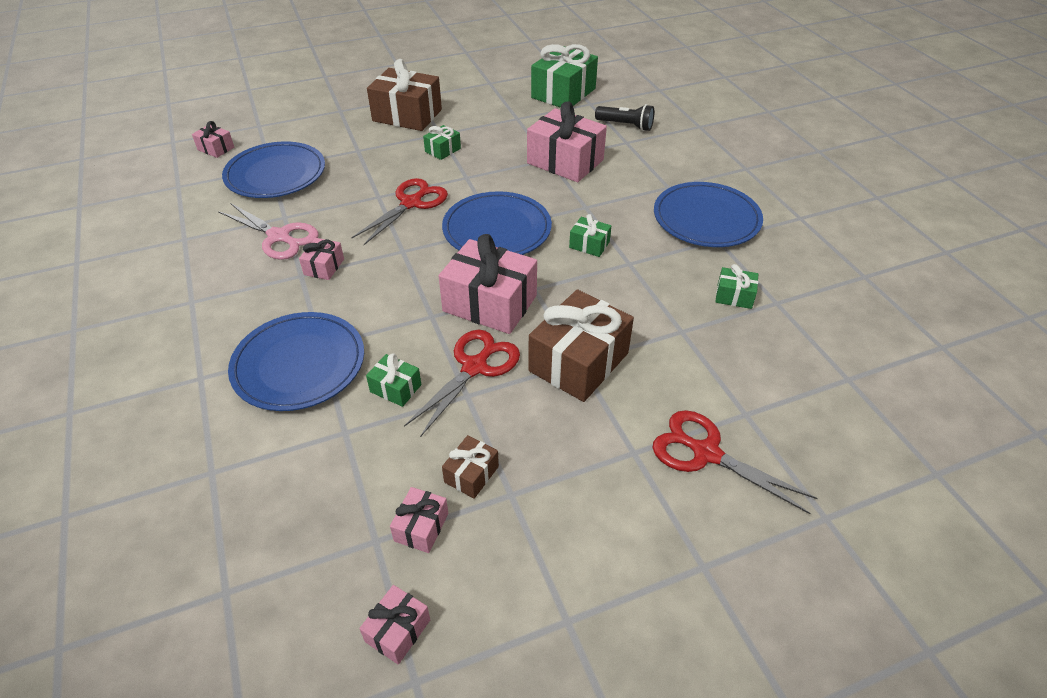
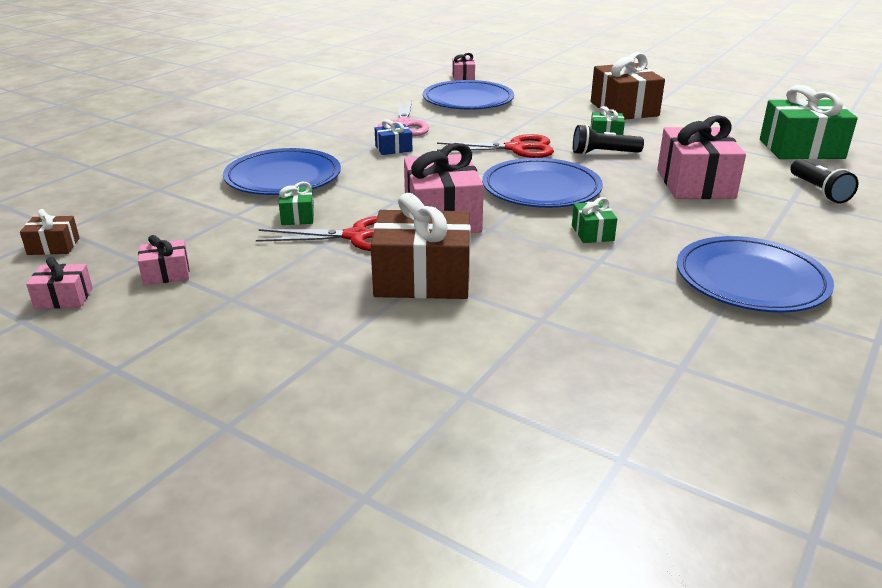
camera: 55 degrees right, 15 degrees down
pink gift [299,238,344,280] -> blue gift [375,119,412,155]
brown gift [442,435,499,499] -> brown gift moved to [20,209,79,255]
red scissors [652,410,818,514] -> none
green gift [715,264,758,309] -> none
none -> black flashlight [573,124,644,155]

